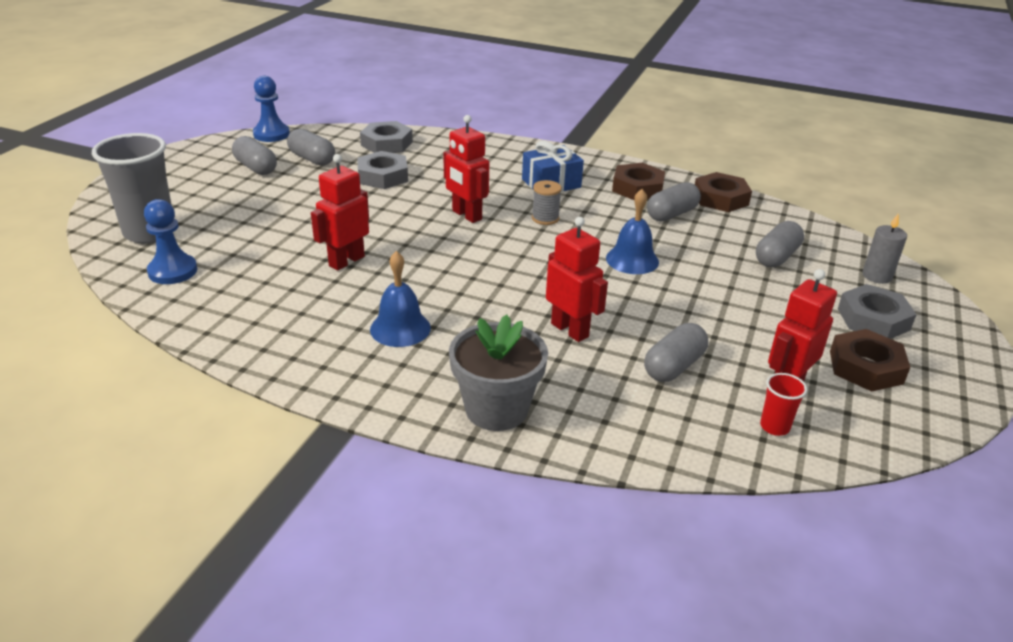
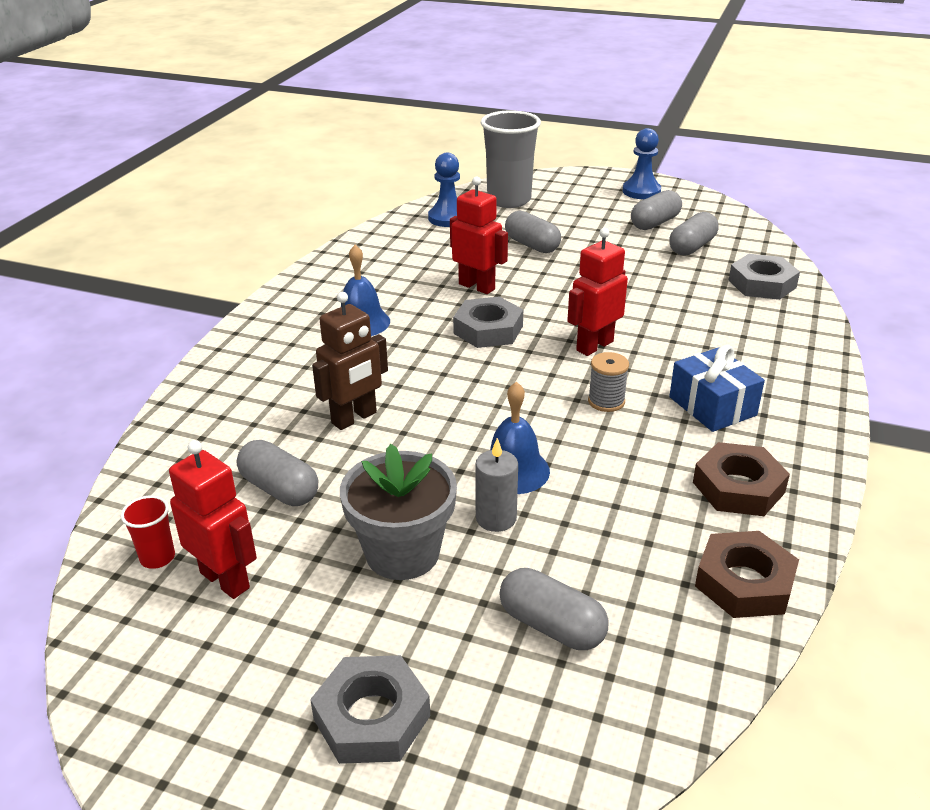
camera: 90 degrees right, 0 degrees up
blue pawn [253,76,290,142] -> blue pawn moved to [623,128,661,199]
grey nut [357,151,408,189] -> grey nut moved to [453,297,523,348]
grey flower pot [449,314,548,431] -> grey flower pot moved to [340,444,457,580]
red robot [546,217,608,342] -> brown robot [312,292,388,430]
grey capsule [647,182,701,221] -> grey capsule moved to [505,211,561,253]
brown nut [830,329,910,392] -> none
grey candle [862,214,907,284] -> grey candle moved to [475,438,518,532]

